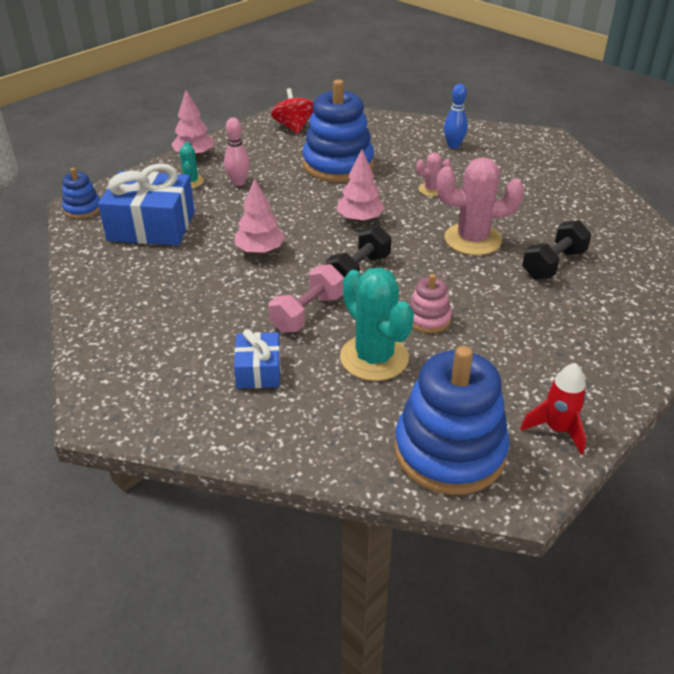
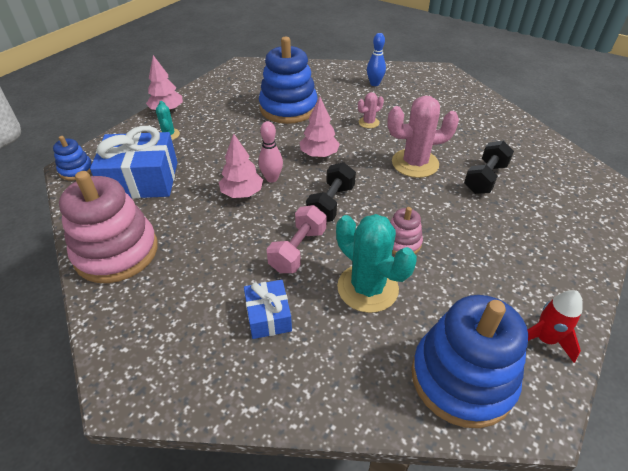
camera: 10 degrees left, 5 degrees up
pink bowling pin [224,117,250,186] -> pink bowling pin moved to [258,121,283,182]
red spinning top [271,88,314,134] -> none
none -> pink stacking toy [59,171,158,283]

